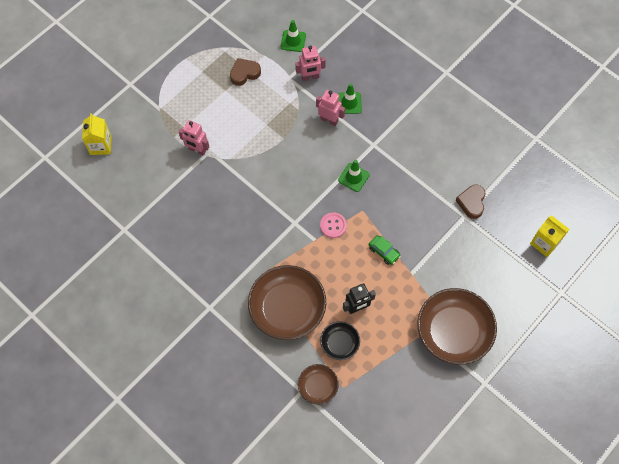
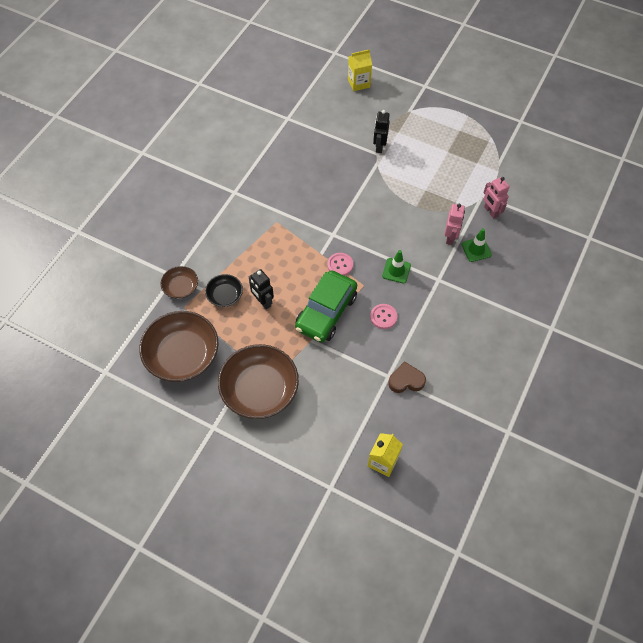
camera: 75 degrees right, 5 degrees down
pink robot [178,120,209,156] -> black robot [373,110,390,153]
brown heart [230,58,261,86] -> none
brown bowl [248,265,326,340] -> brown bowl moved to [139,311,219,382]
green traffic cone [281,20,306,52] -> none
green car [369,235,401,265] -> green car [295,271,357,343], size x2.32
none -> pink button [370,304,397,329]

